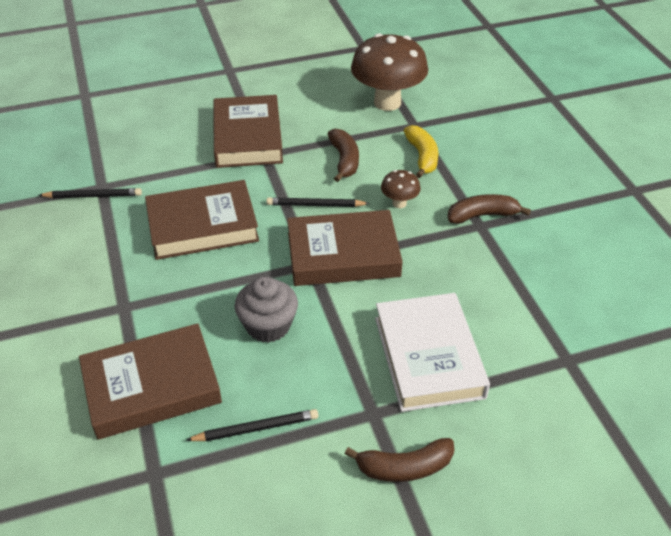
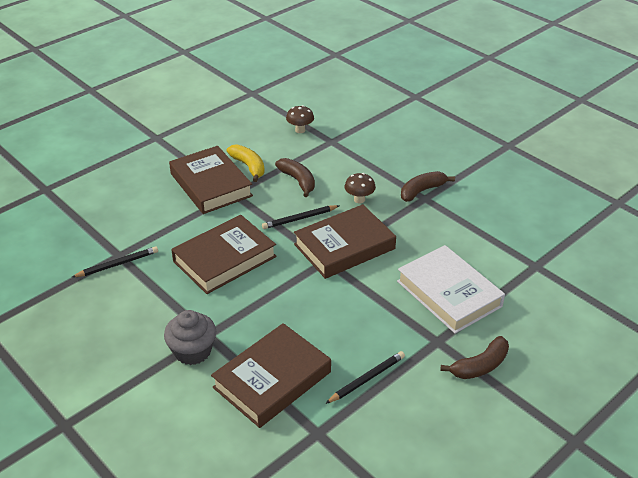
camera: 25 degrees left, 5 degrees down
grey cupcake [235,277,298,343] -> grey cupcake moved to [164,310,216,365]
brown mushroom [351,33,428,111] -> brown mushroom [286,105,314,133], size x0.45
yellow banana [404,125,438,178] -> yellow banana moved to [227,144,265,182]

